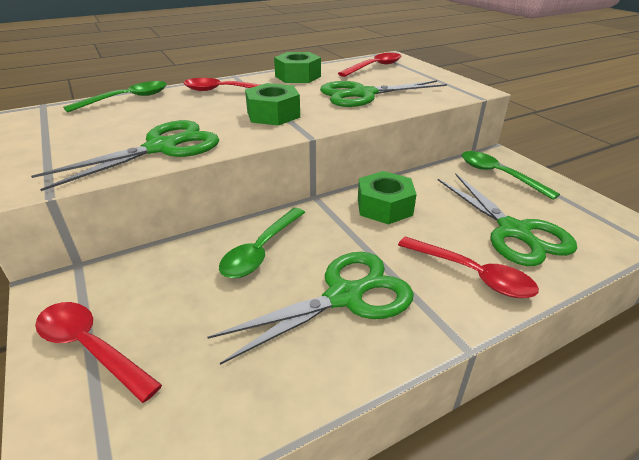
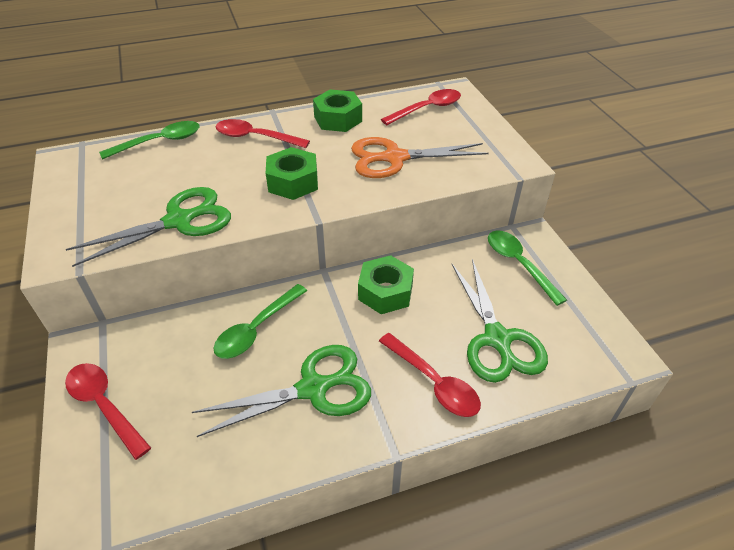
camera: 10 degrees right, 10 degrees up
green scissors [320,80,447,107] -> orange scissors [351,137,489,178]

